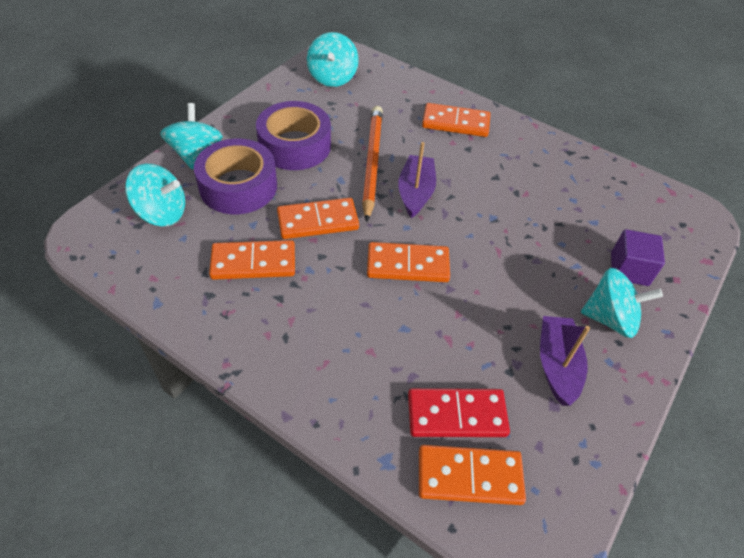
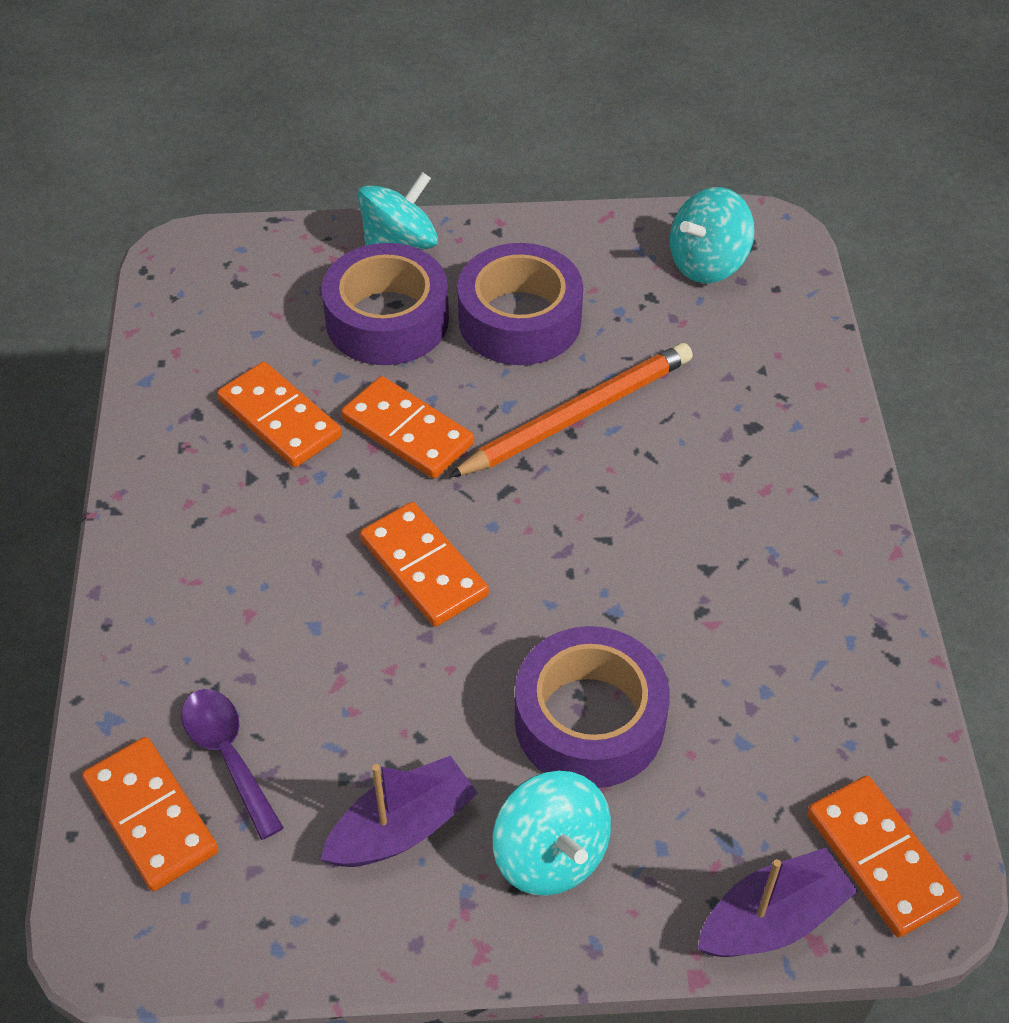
camera: 55 degrees right, 0 degrees up
turquoise spinning top [125,164,185,226] -> none
purple boat [398,142,436,218] -> purple boat moved to [698,848,857,957]
red domino [408,388,510,437] -> purple spoon [181,689,284,840]
orange domino [422,103,491,137] -> orange domino moved to [807,776,961,937]
purple cube [611,229,665,286] -> none
none -> purple tape [515,626,670,788]

